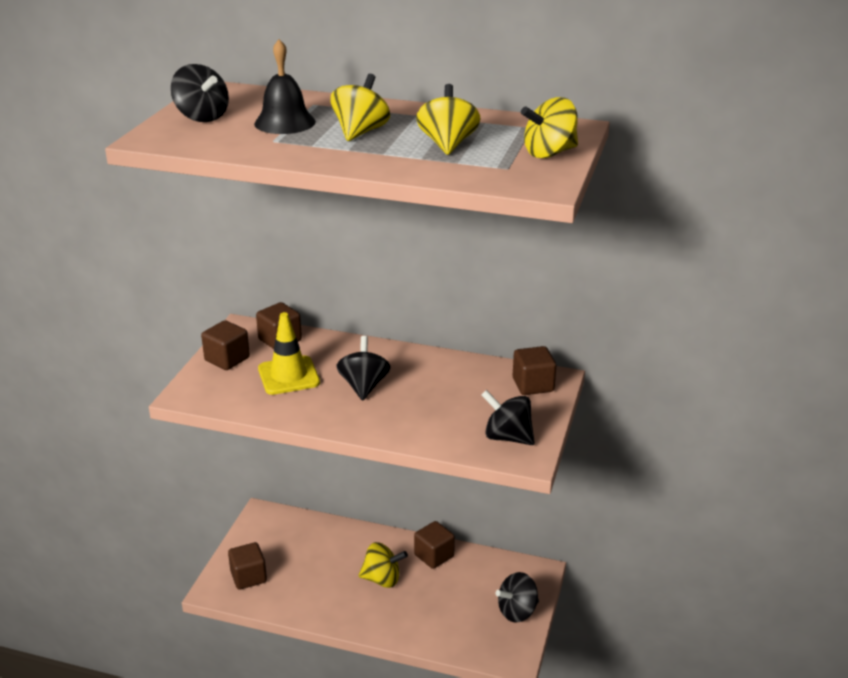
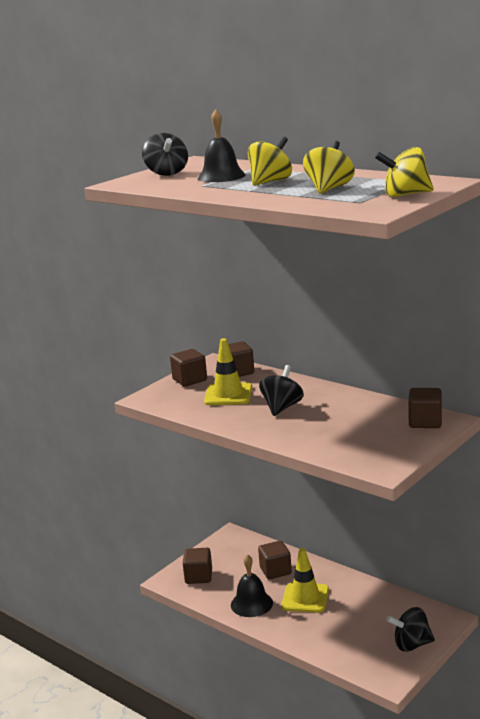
camera: 25 degrees right, 10 degrees down
yellow spinning top [358,542,408,588] -> yellow traffic cone [281,548,329,613]
brown cube [414,521,455,569] -> brown cube moved to [258,541,292,580]
black spinning top [481,390,535,445] -> none
none -> black bell [231,554,273,617]

